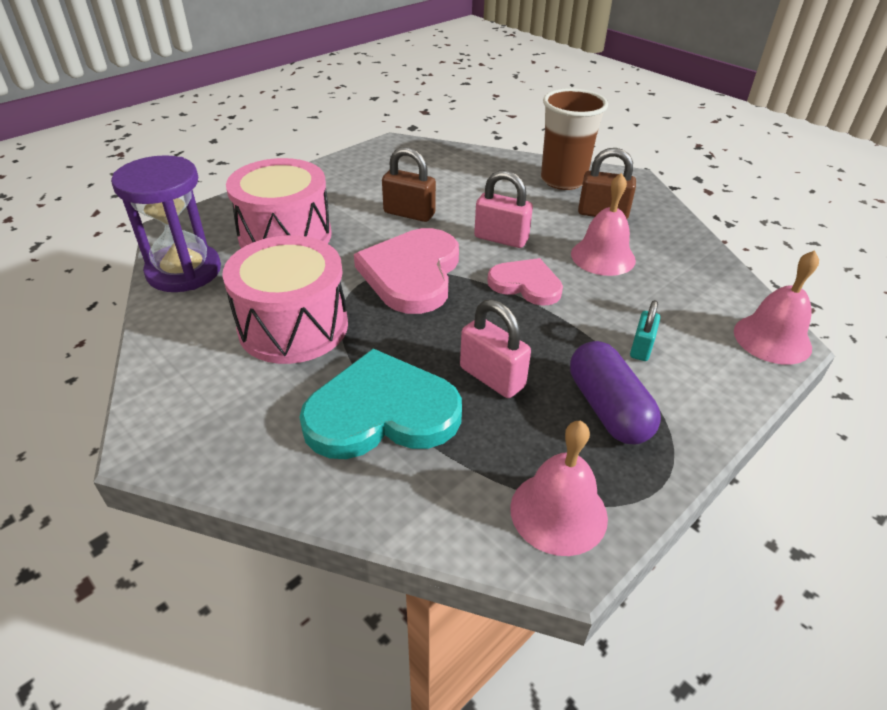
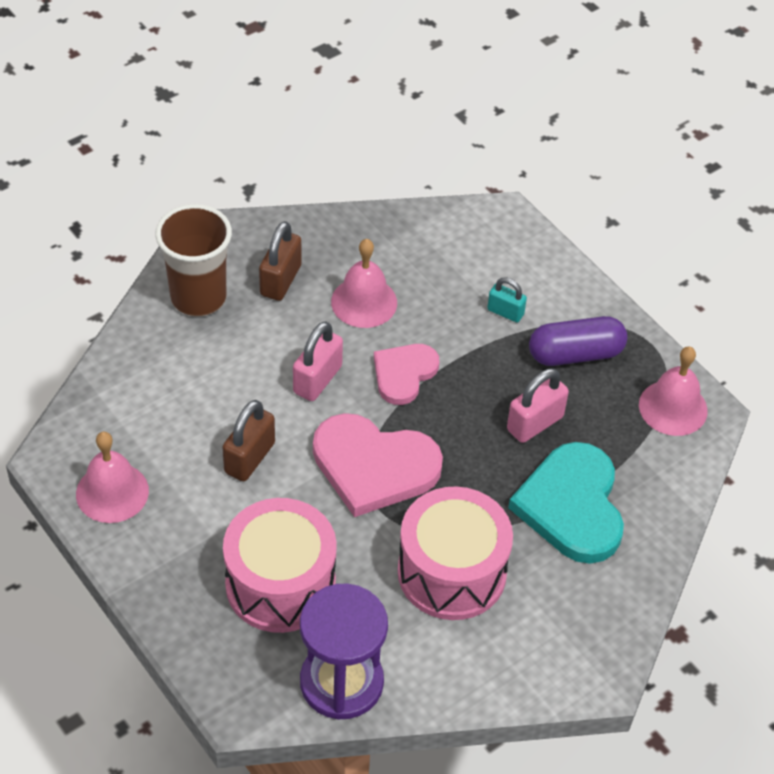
camera: 85 degrees left, 10 degrees up
pink bell [734,250,819,365] -> pink bell moved to [76,432,149,523]

